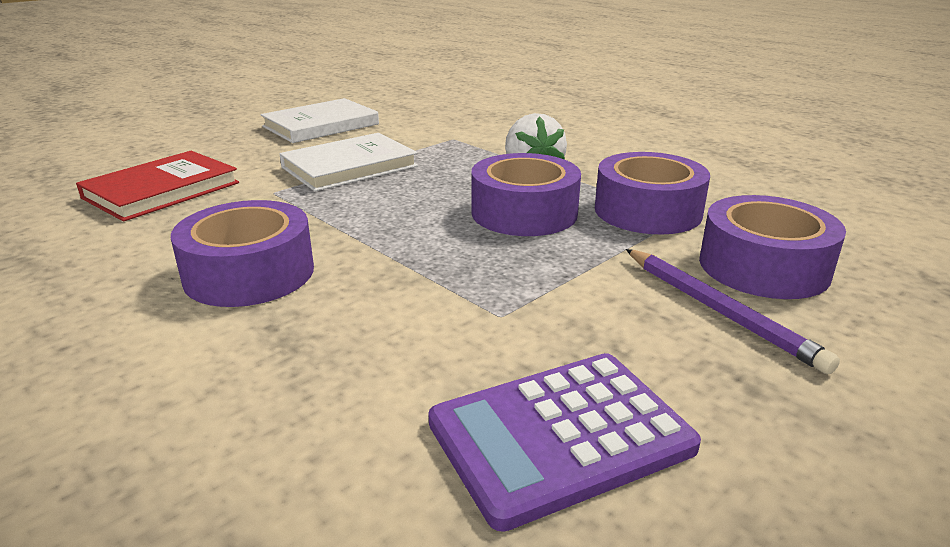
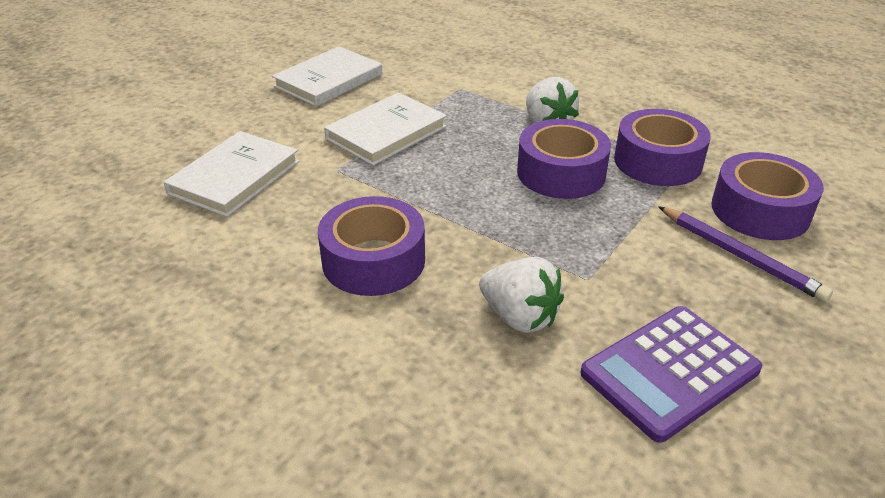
camera: 10 degrees left, 10 degrees up
red book [76,151,239,221] -> white book [164,131,299,217]
none -> white strawberry [479,257,564,333]

